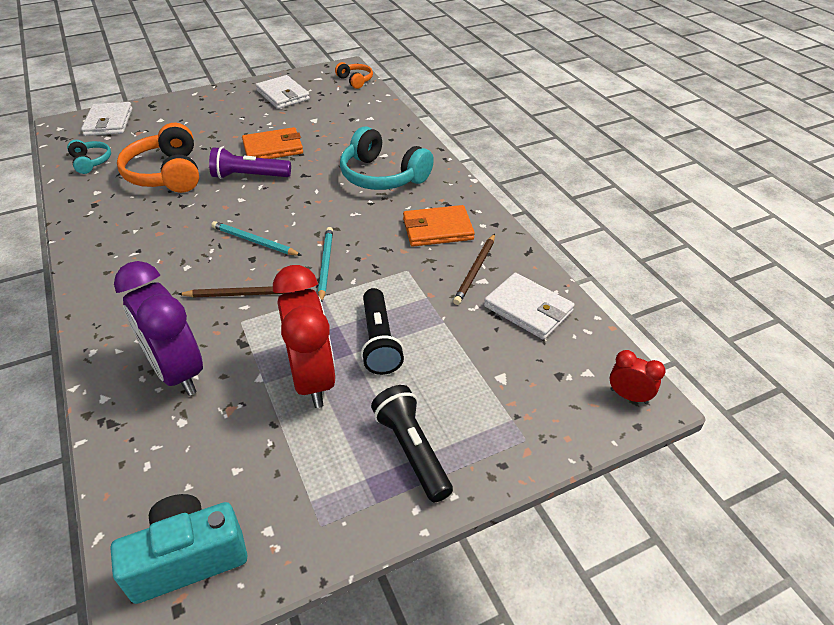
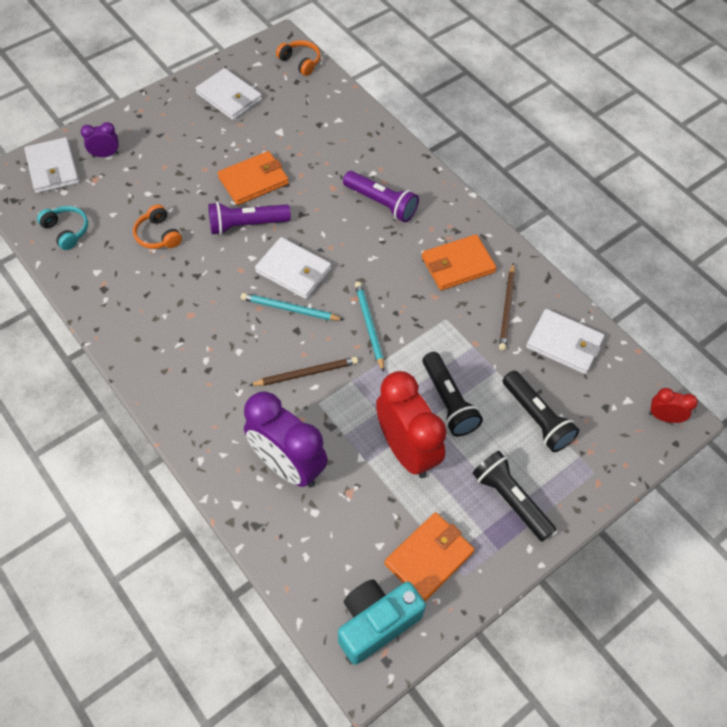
camera: 15 degrees left, 15 degrees up
orange headphones [117,123,199,193] -> orange headphones [133,204,182,249], size x0.52
turquoise headphones [340,127,434,190] -> purple flashlight [343,171,419,222]
none -> purple clock [81,122,119,157]
none -> white wallet [255,237,331,299]
none -> orange wallet [384,512,475,601]
none -> black flashlight [503,371,579,452]

